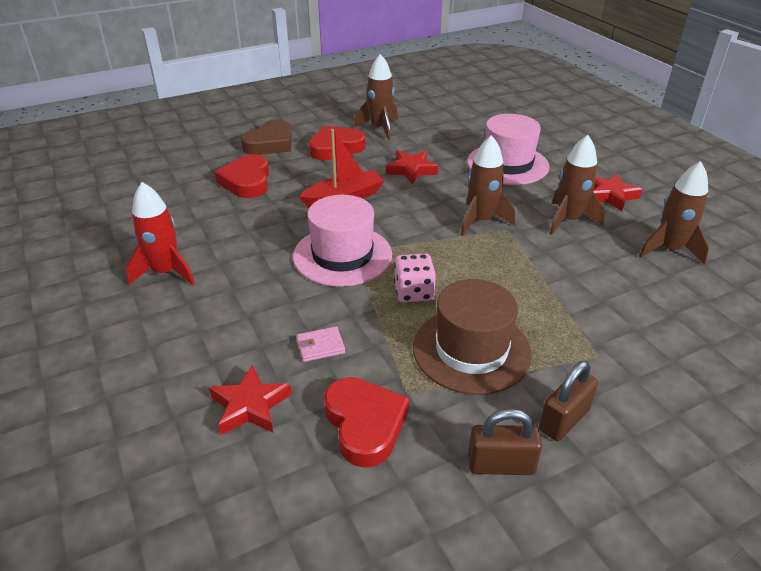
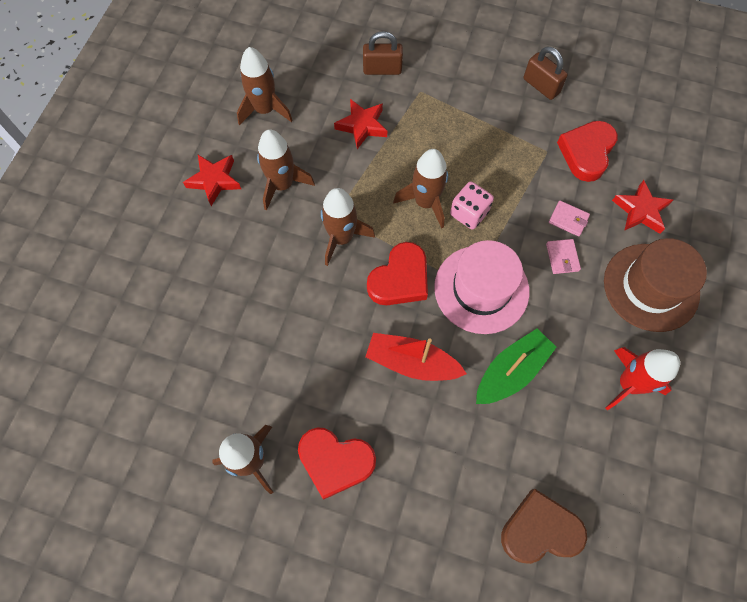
camera: 135 degrees left, 30 degrees up
red heart [215,154,269,198] -> red heart moved to [367,242,428,305]
brown heart [240,120,292,155] -> brown heart moved to [501,489,587,564]
red star [386,150,438,184] -> red star moved to [334,99,387,149]
brown hat [413,279,532,395] -> brown hat moved to [604,238,707,332]
pink hat [467,114,549,185] -> none
brown padlock [539,361,598,441] -> brown padlock moved to [363,31,403,75]
none -> brown rocket [393,149,448,229]
none -> green boat [476,328,557,404]
none -> pink wallet [546,239,581,274]

